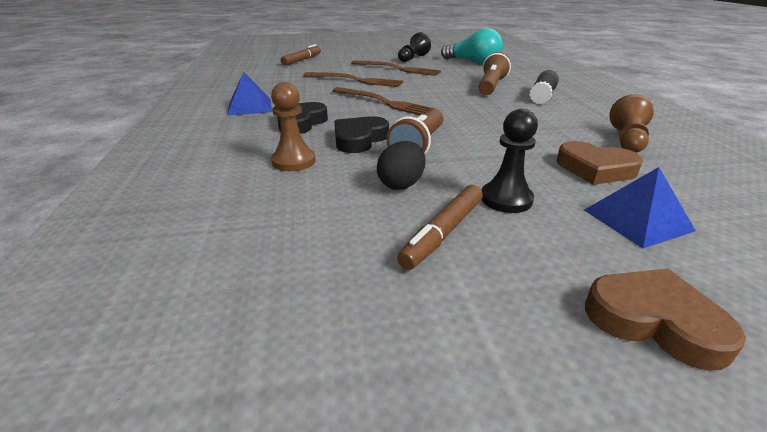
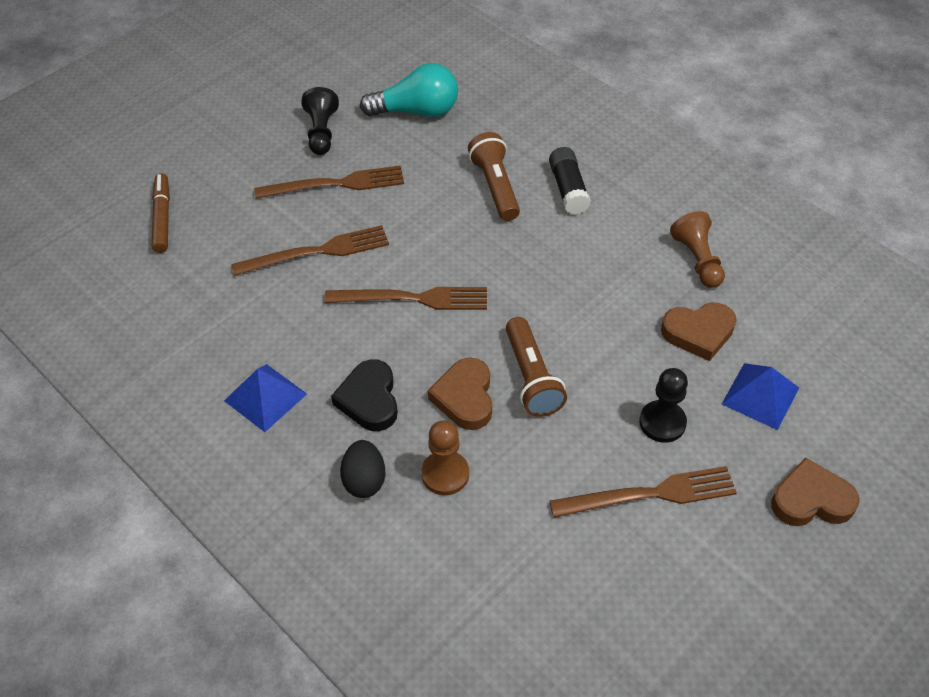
camera: 35 degrees left, 20 degrees up
black heart [334,116,389,153] -> brown heart [428,358,492,430]
black egg [377,141,426,190] -> black egg moved to [340,440,385,498]
brown marker [397,185,483,270] -> brown fork [549,466,737,518]

